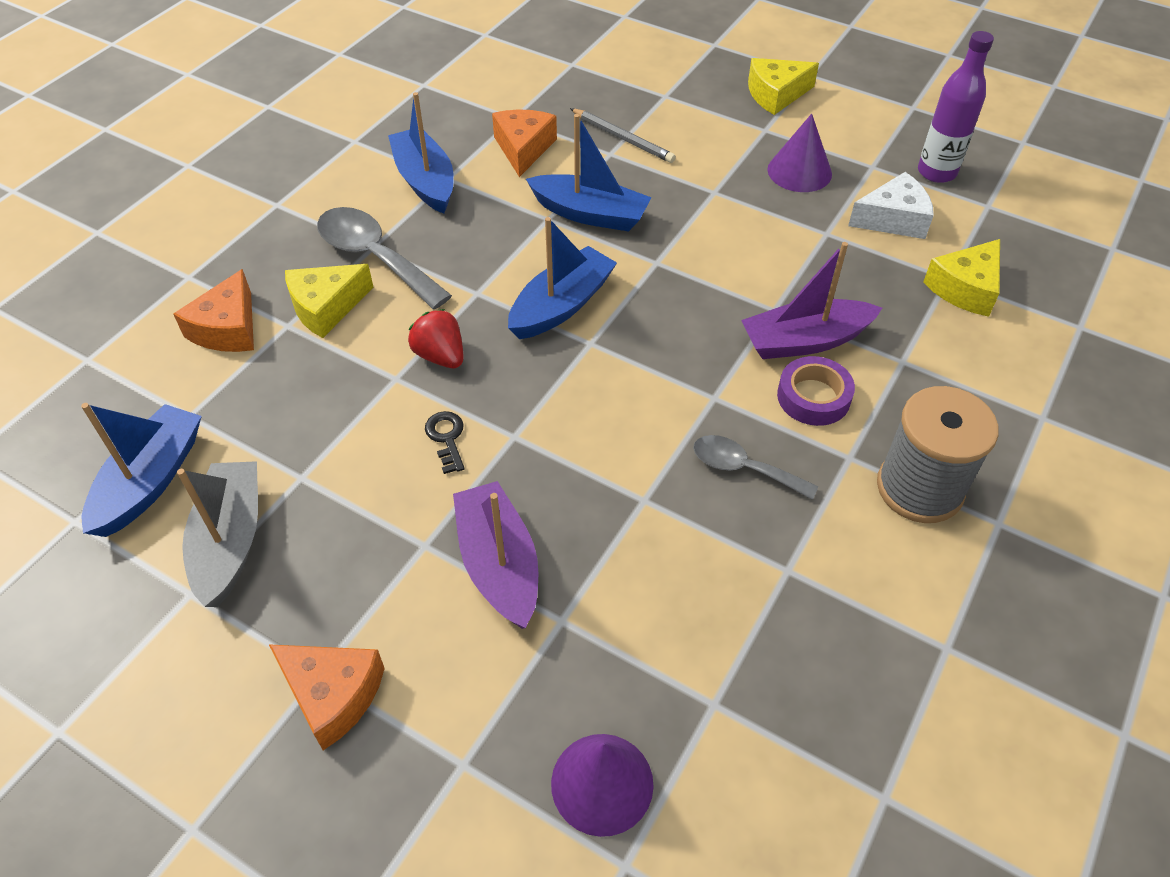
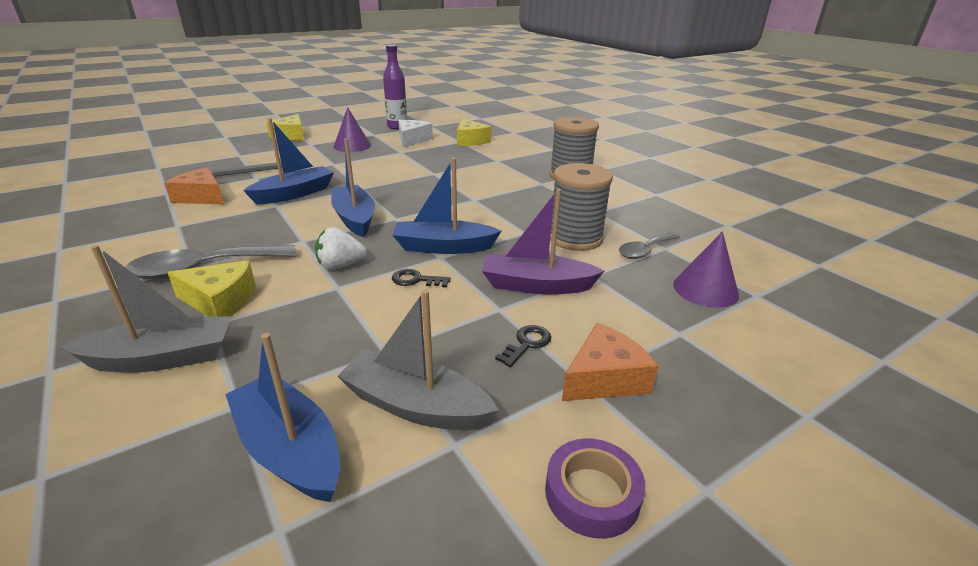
camera: 65 degrees left, 20 degrees down
orange cheese [173,269,254,352] -> grey boat [60,245,231,373]
yellow cheese [285,264,374,338] -> yellow cheese turned 75 degrees counterclockwise [167,260,256,317]
blue boat [388,92,454,214] -> blue boat moved to [392,158,501,254]
red strawberry [408,309,463,368] -> white strawberry [315,227,367,270]
grey spoon [693,435,818,500] -> grey spoon moved to [619,233,680,259]
purple boat [741,242,882,359] -> none
purple tape [777,356,855,426] -> purple tape moved to [545,438,645,539]
none -> black key [495,325,551,367]
none -> grey spool [550,163,613,251]

